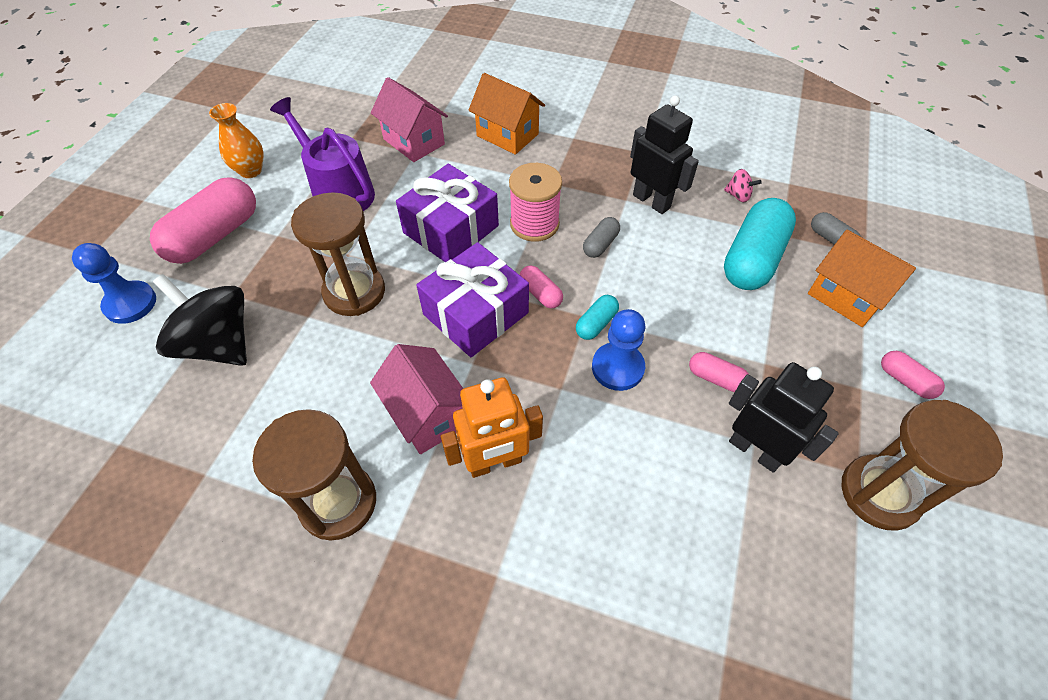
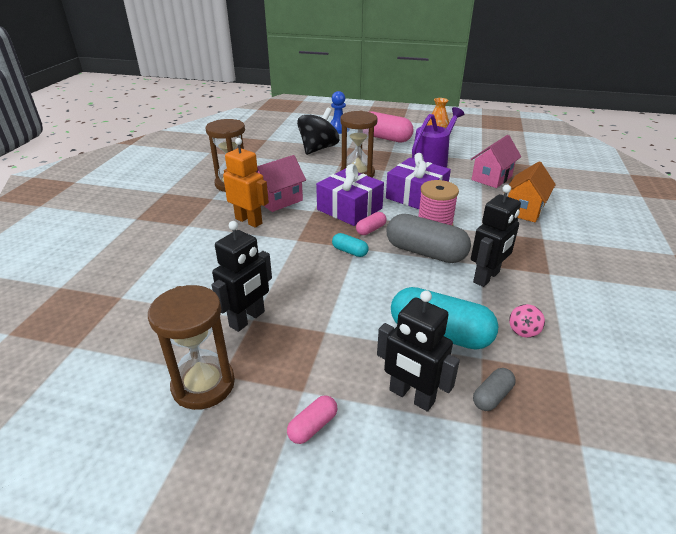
camera: 85 degrees right, 20 degrees down
orange robot [441,377,543,478] -> orange robot turned 150 degrees clockwise [223,138,269,228]
grey capsule [583,217,620,258] -> grey capsule [386,214,471,263], size x2.13
blue pawn [592,309,645,391] -> none
pink capsule [689,352,749,392] -> none
orange house [808,230,916,327] -> black robot [377,291,460,412]

